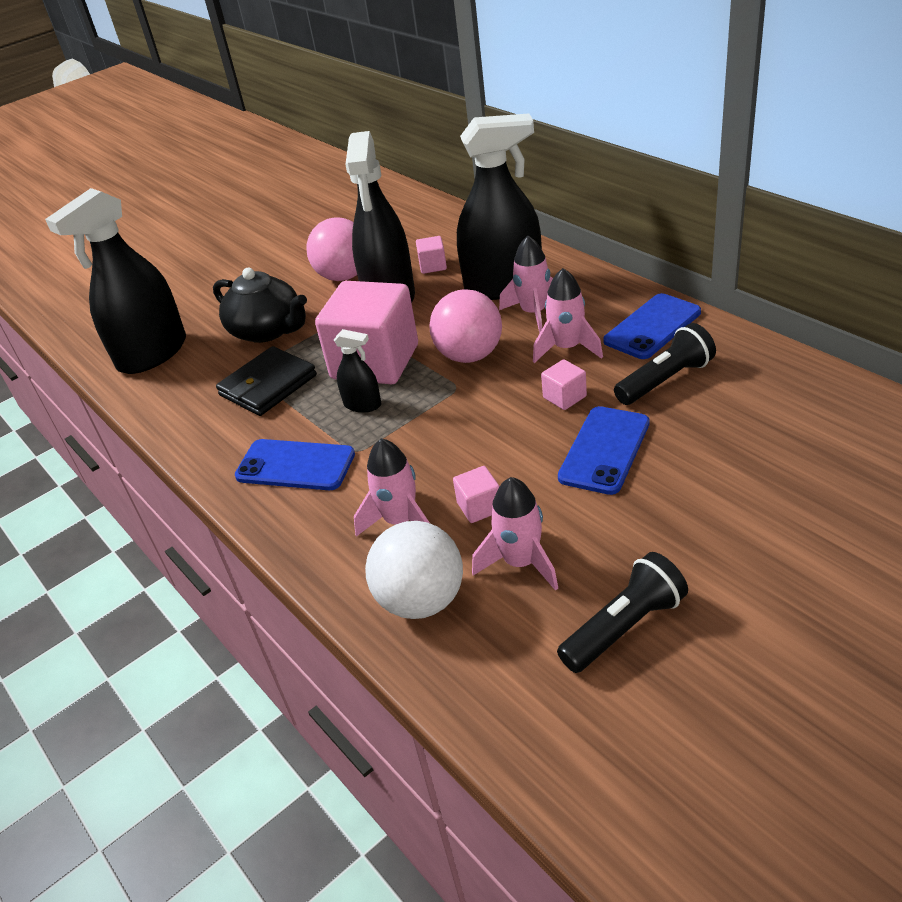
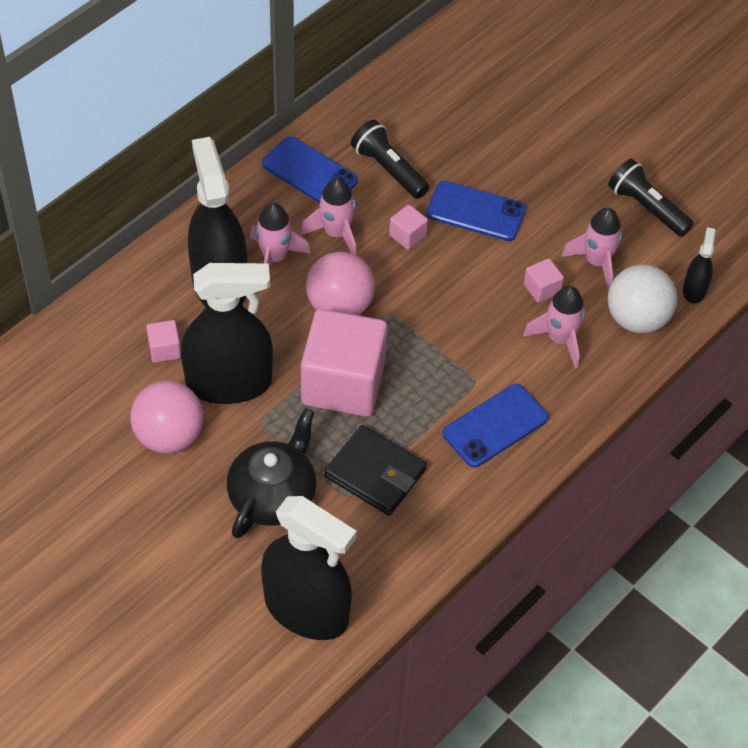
camera: 105 degrees left, 15 degrees up
blue phone [235,439,355,490] -> blue phone turned 45 degrees clockwise [443,384,548,467]
black spray bottle [334,329,381,413] -> black spray bottle moved to [683,227,716,304]

